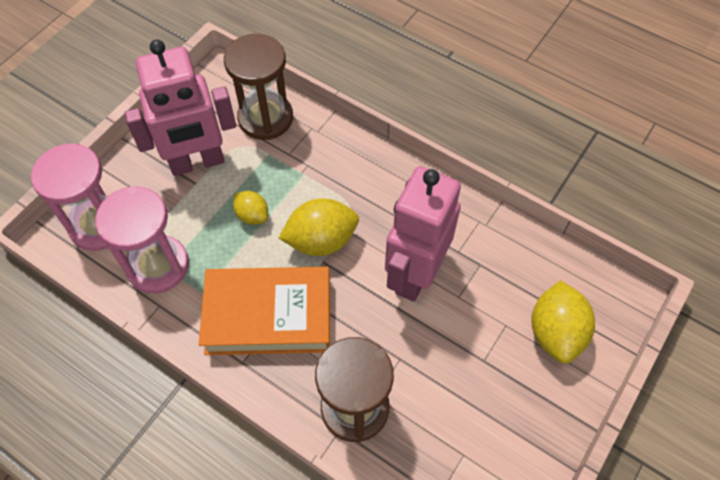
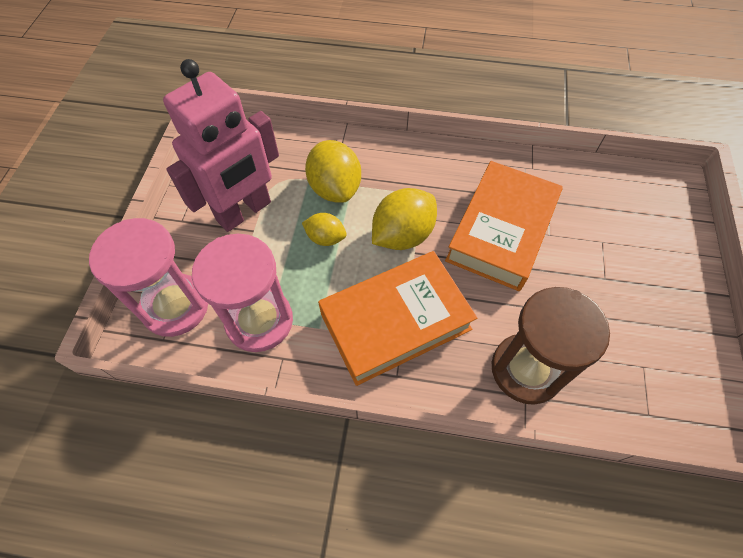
camera: 25 degrees left, 0 degrees up
brown hourglass [224,34,293,140] -> none
pink robot [385,166,461,302] -> orange book [445,161,563,291]
yellow lemon [531,280,595,363] -> yellow lemon moved to [305,140,361,203]

